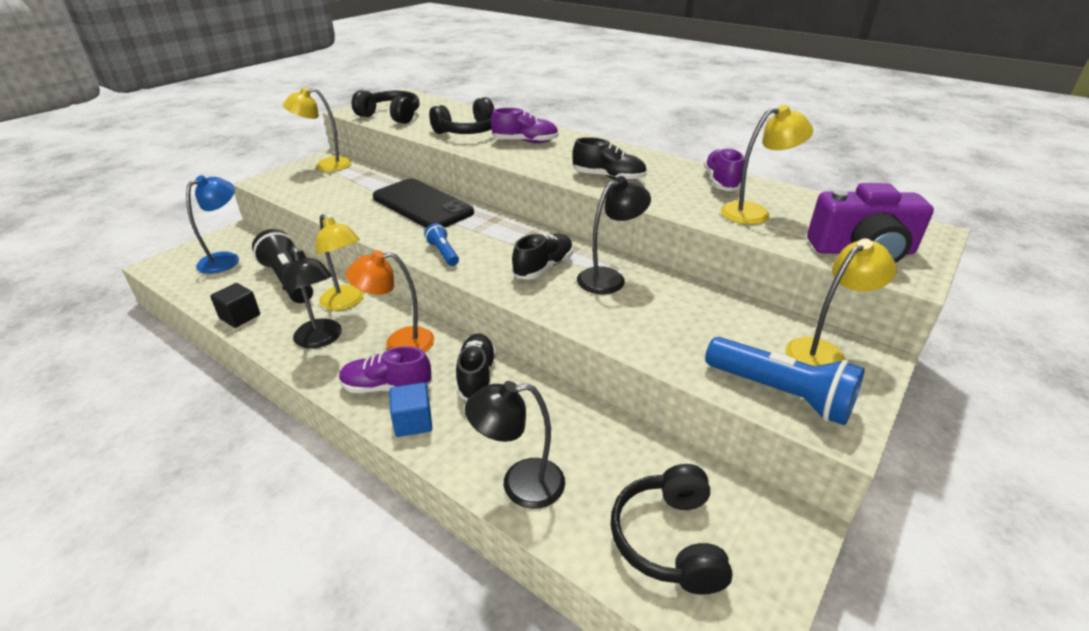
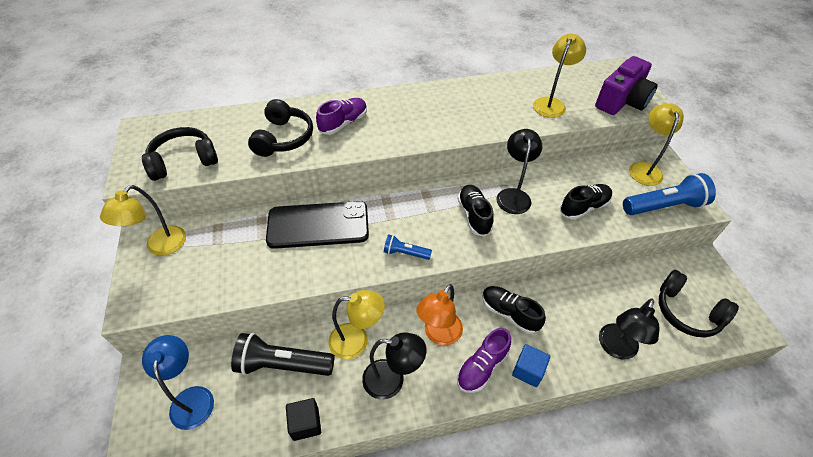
camera: 50 degrees left, 15 degrees up
black shoe [572,137,647,180] -> black shoe moved to [559,184,612,220]
purple shoe [704,147,744,191] -> none

